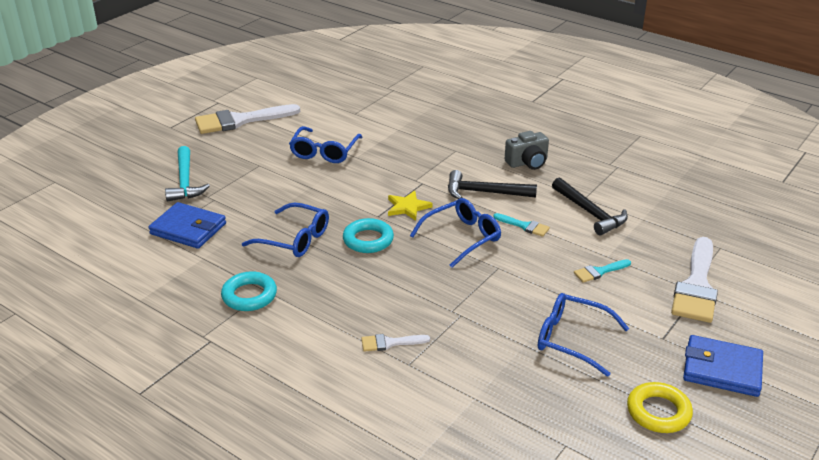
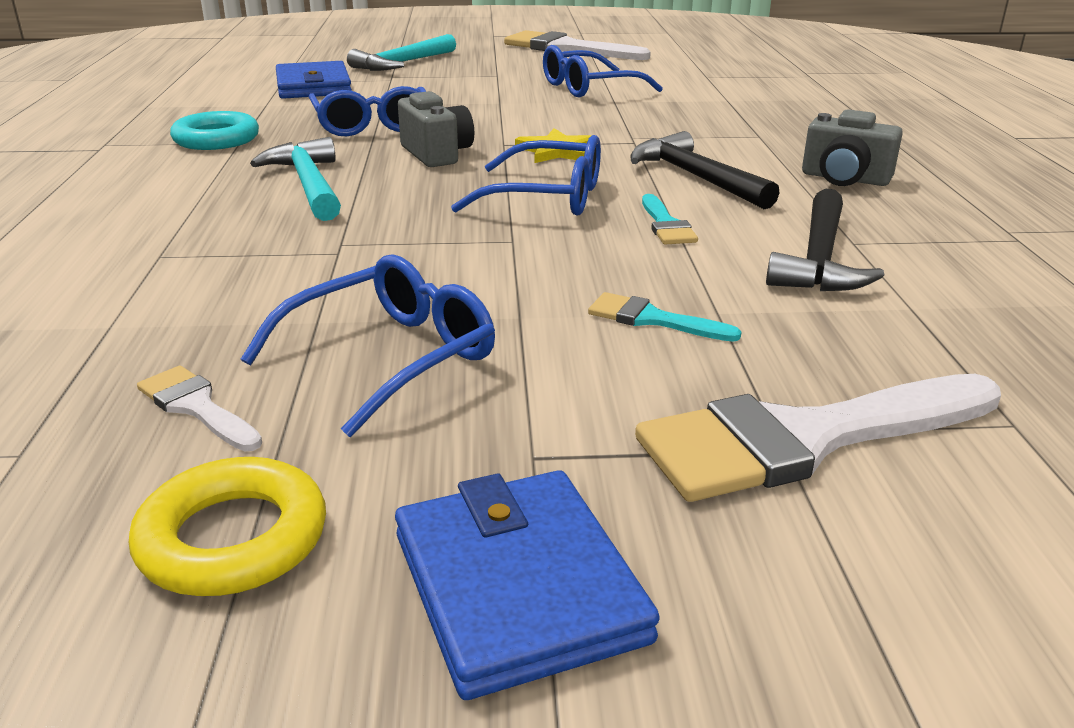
camera: 50 degrees right, 5 degrees down
turquoise ring [343,218,394,253] -> grey camera [398,91,474,167]
white brush [361,334,430,352] -> white brush moved to [137,366,262,451]
blue glasses [538,293,629,377] -> blue glasses turned 60 degrees clockwise [241,255,495,437]
none -> turquoise hammer [250,137,341,221]

